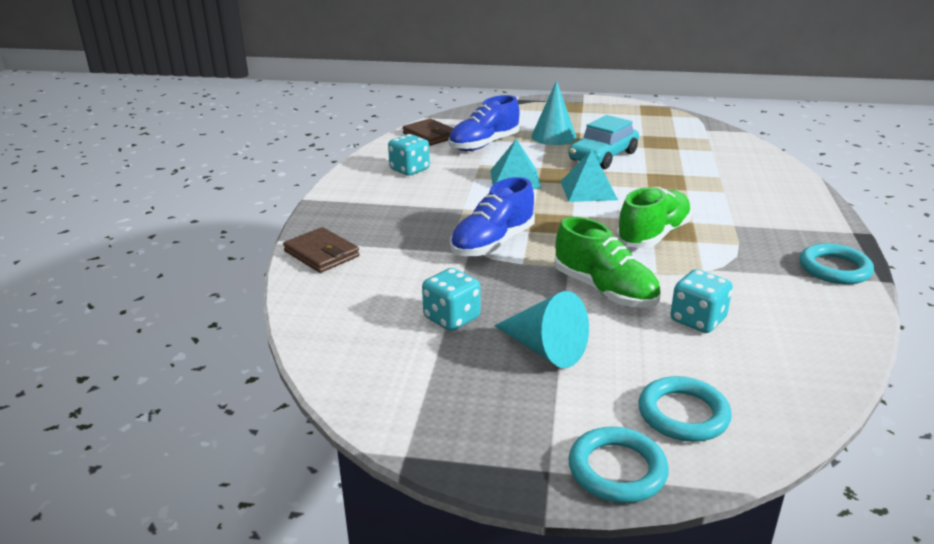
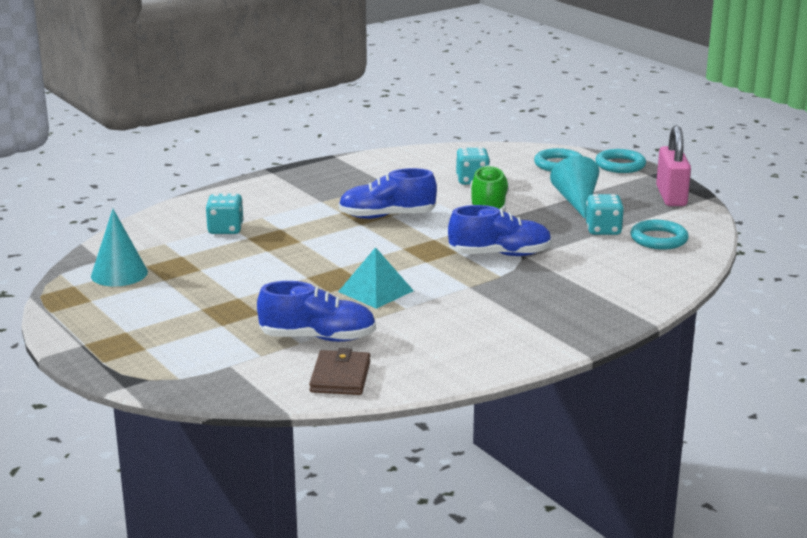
camera: 135 degrees left, 5 degrees down
brown wallet [283,227,360,273] -> none
turquoise dice [388,134,430,176] -> turquoise dice moved to [206,194,244,234]
turquoise cone [531,80,576,145] -> turquoise cone moved to [91,209,148,286]
turquoise pyramid [560,149,618,202] -> none
turquoise car [568,115,639,169] -> none
green shoe [616,187,692,248] -> blue shoe [338,168,437,219]
turquoise ring [800,243,874,284] -> turquoise ring moved to [631,220,689,250]
none -> pink padlock [656,126,691,206]

